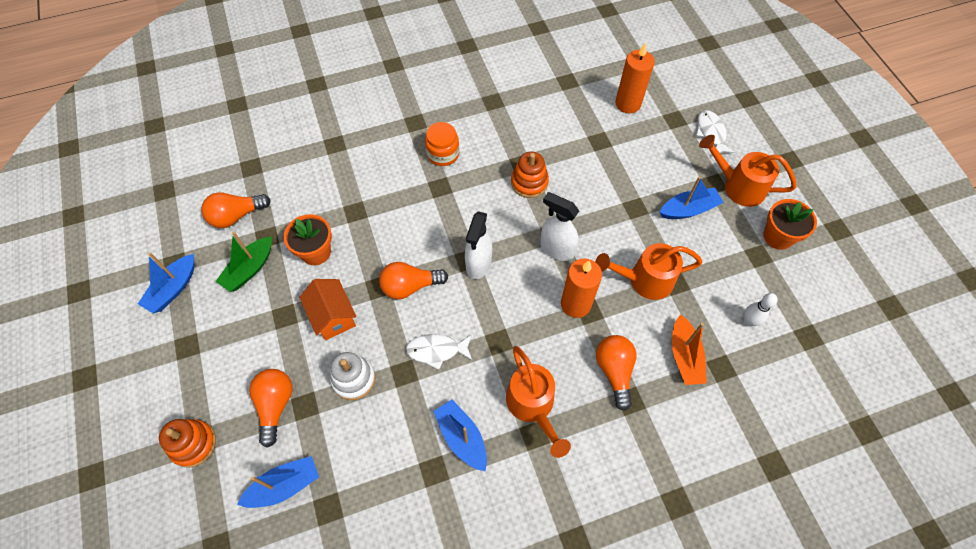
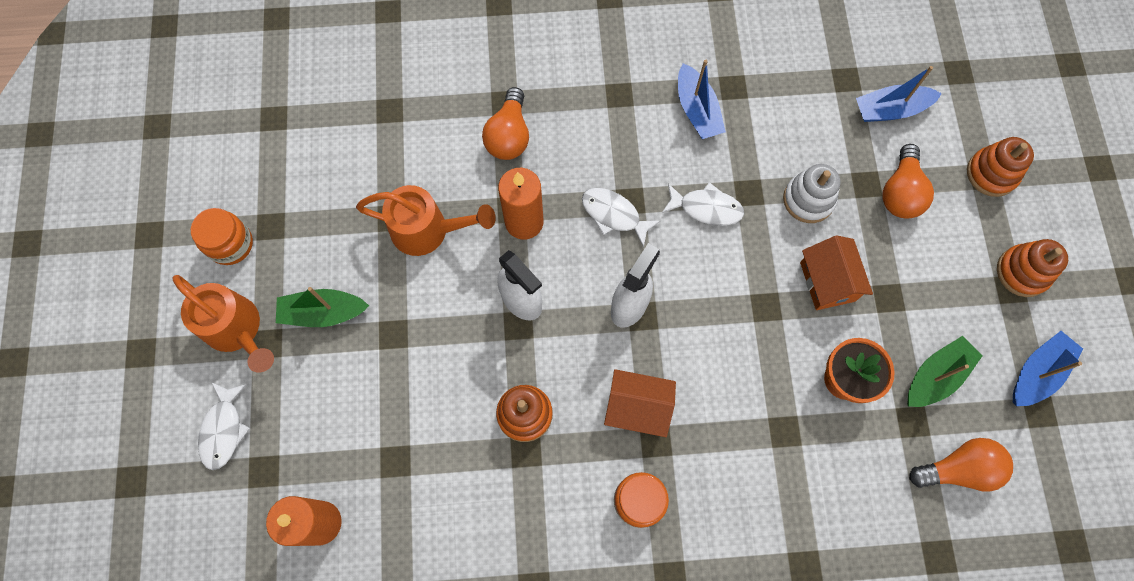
camera: 165 degrees left, 10 degrees up
orange light bulb [379,262,448,299] -> none
orange watering can [506,346,571,458] -> none
blue boat [660,177,724,219] -> green boat [276,287,369,327]
orange boat [672,314,707,385] -> none
white bowling pin [744,293,778,327] -> none
orange flower pot [763,199,817,250] -> orange jar [191,208,253,265]
none -> white fish [582,188,660,248]
none -> orange house [604,369,676,437]
none -> orange stacking toy [997,239,1068,297]

